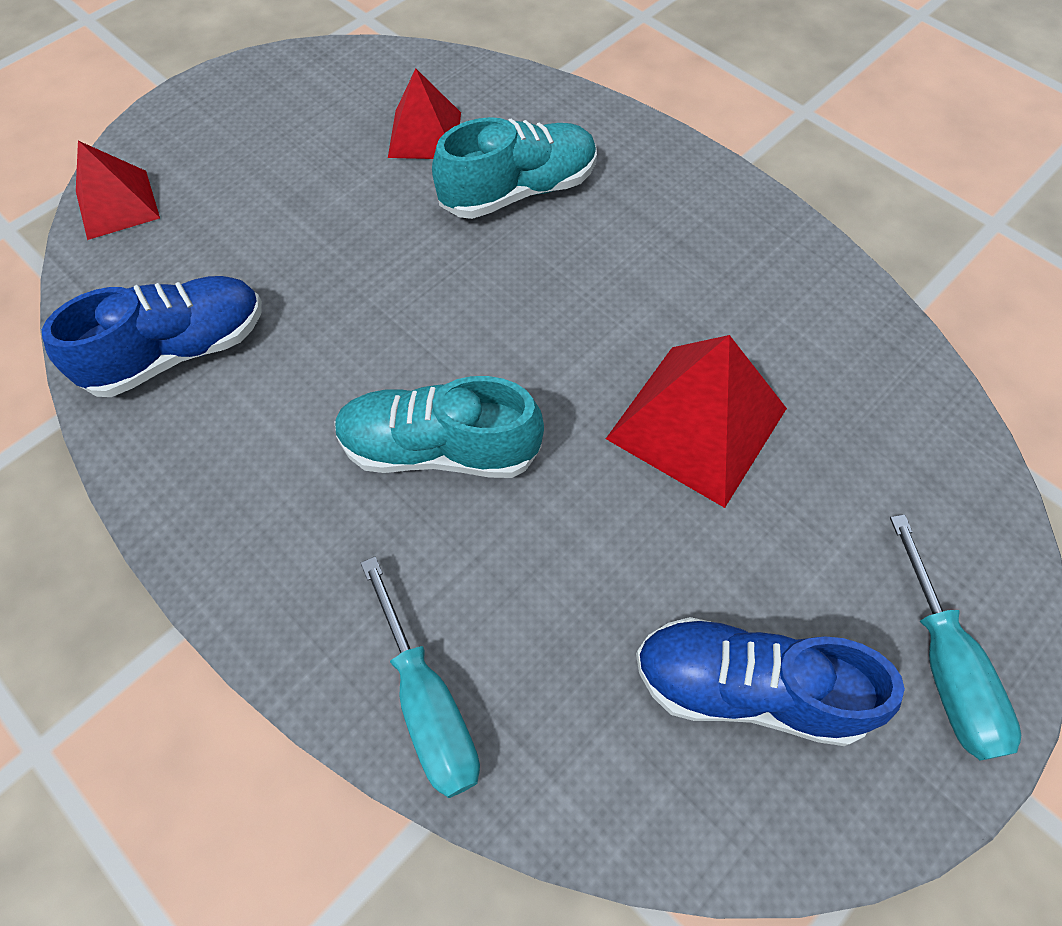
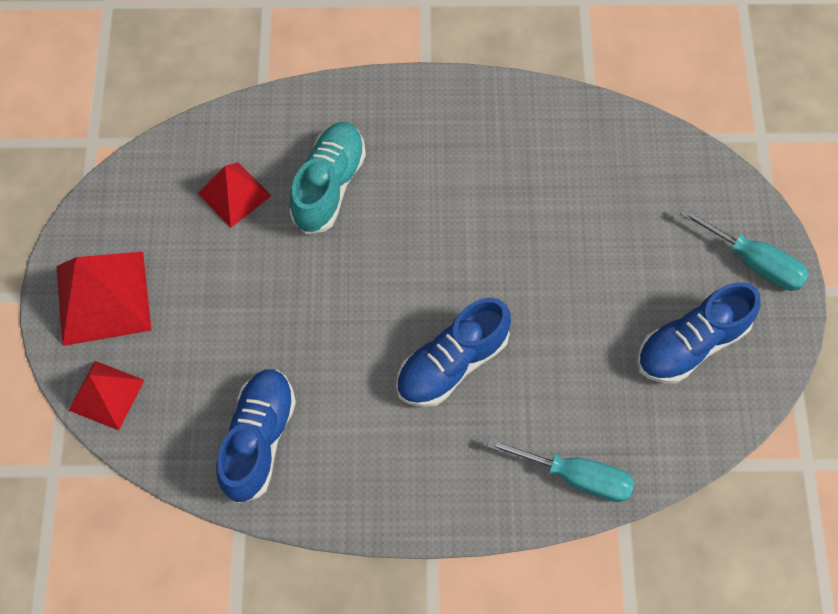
camera: 45 degrees left, 5 degrees up
turquoise shoe [334,376,544,478] -> blue shoe [396,298,511,407]
red pyramid [606,335,787,508] -> red pyramid moved to [57,252,152,346]

